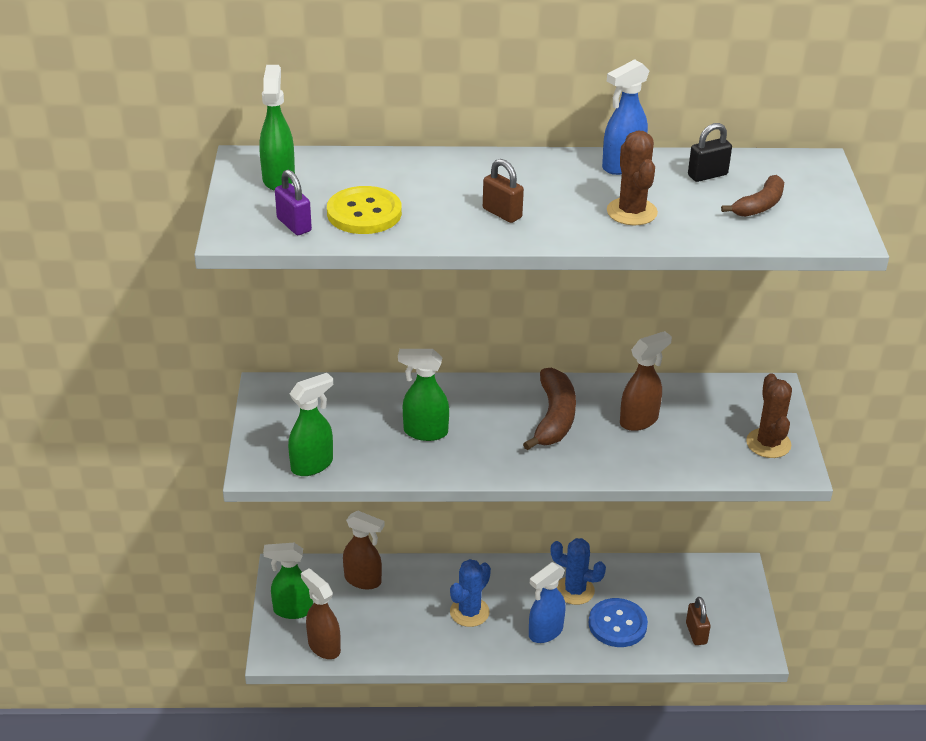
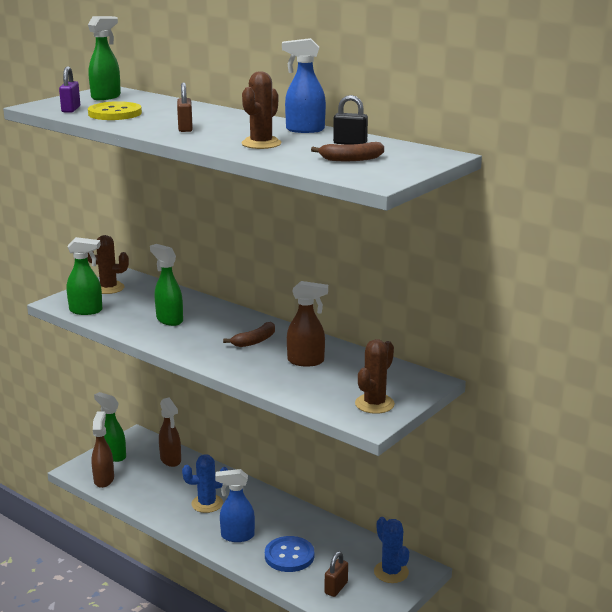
camera: 40 degrees right, 15 degrees down
brown banana [523,368,576,451] -> brown banana [223,322,275,347], size x0.63
blue cactus [551,538,606,605] -> blue cactus moved to [374,517,409,583]
none -> brown cactus [87,235,129,294]

